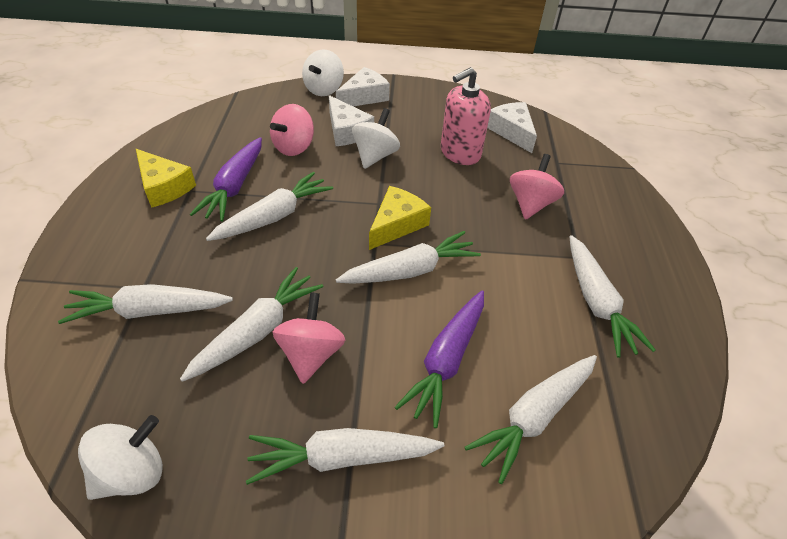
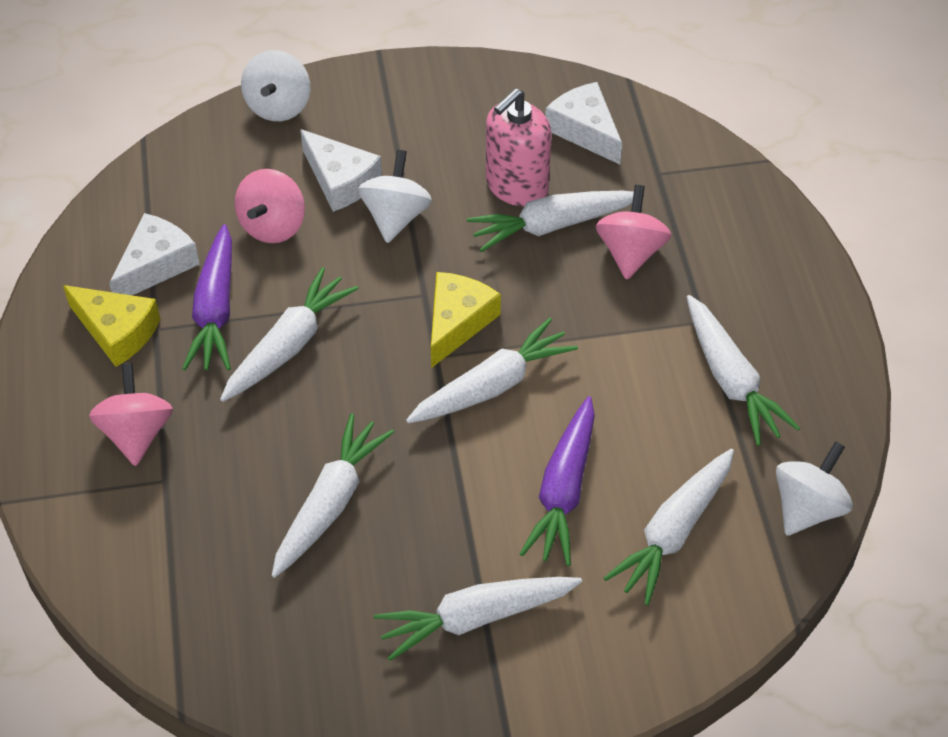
camera: 10 degrees left, 5 degrees up
white carrot [58,284,233,324] -> white carrot moved to [467,191,634,252]
white spinning top [78,415,163,500] -> white spinning top moved to [776,441,853,536]
pink spinning top [273,292,345,384] -> pink spinning top moved to [89,363,173,466]
white cheese [336,67,390,106] -> white cheese moved to [109,213,200,295]

